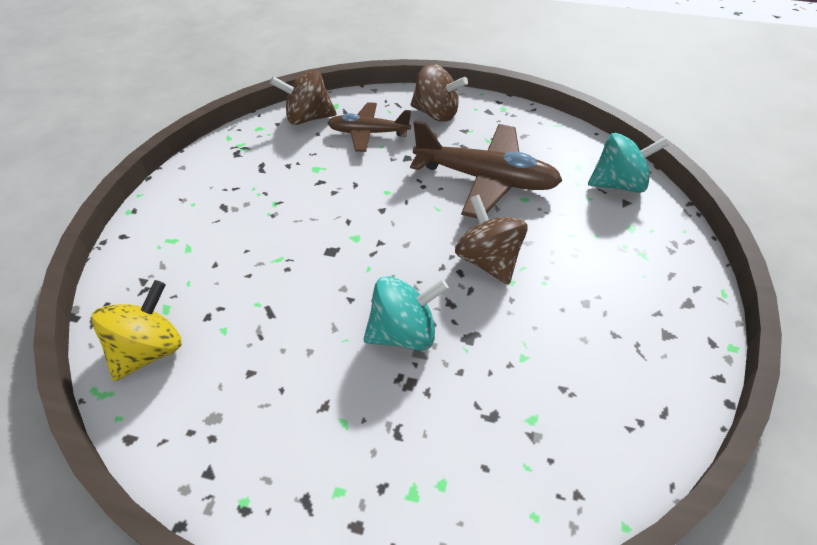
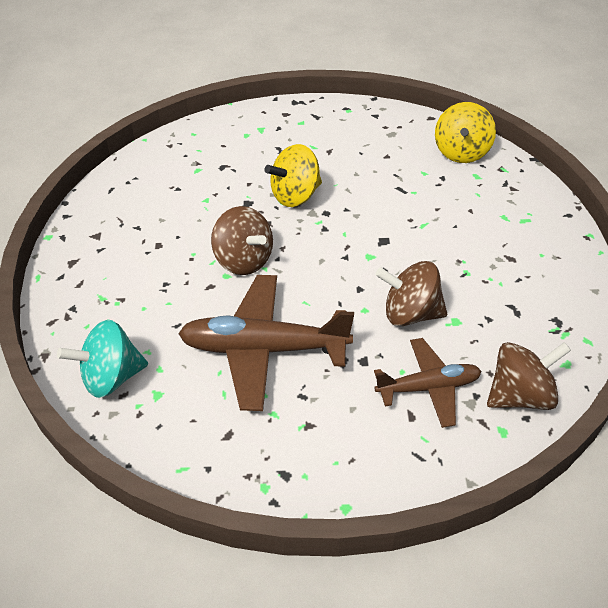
camera: 165 degrees right, 0 degrees up
turquoise spinning top [363,276,449,350] -> yellow spinning top [264,144,322,207]
brown spinning top [411,64,468,122] -> brown spinning top moved to [375,261,447,326]

